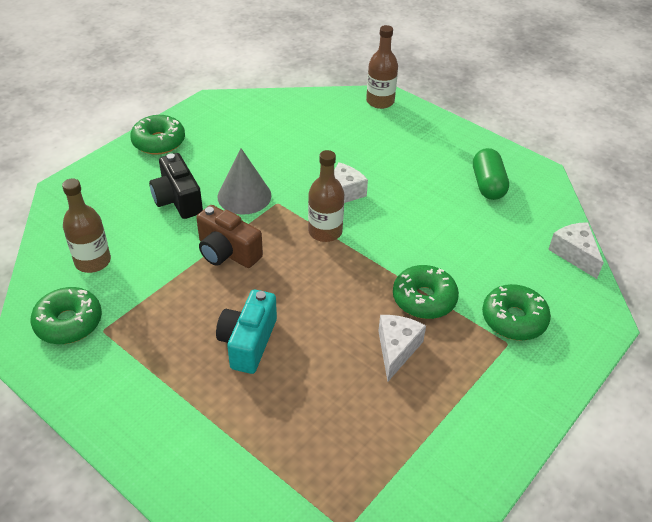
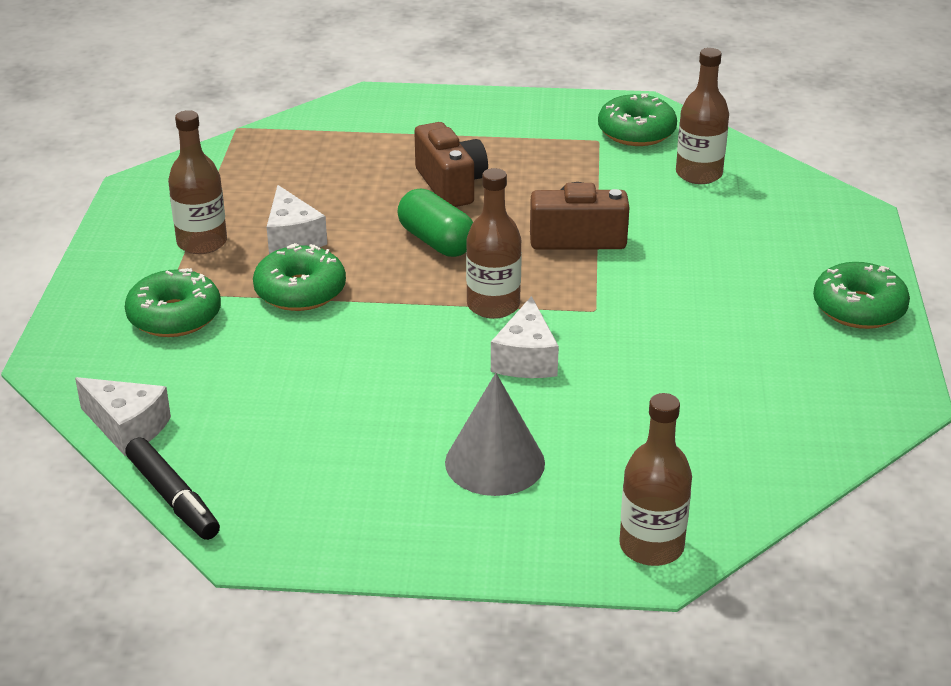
camera: 145 degrees right, 10 degrees down
black camera [149,153,203,219] -> none
turquoise camera [216,290,277,374] -> brown camera [414,122,488,207]
grey cone [217,148,271,215] -> grey cone moved to [445,373,545,496]
green capsule [473,148,509,200] -> green capsule moved to [397,189,473,257]
none -> black marker [125,437,220,540]
none -> brown bottle [168,110,227,254]

